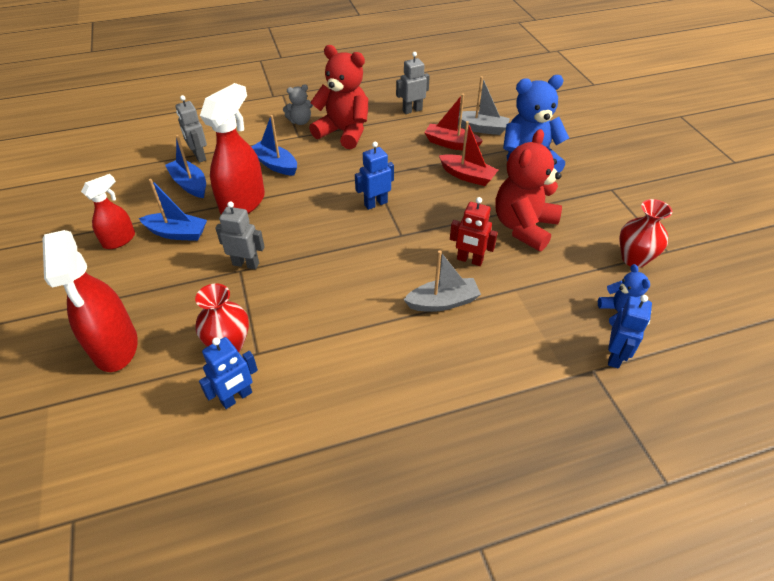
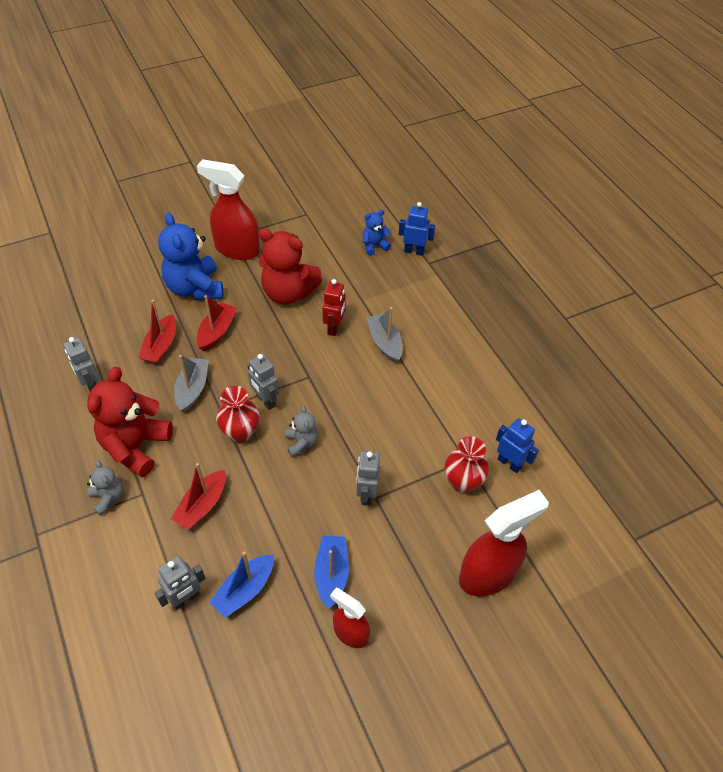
camera: 100 degrees left, 5 degrees up
red spray bottle [200,83,265,214] -> red spray bottle moved to [197,159,260,260]
blue boat [251,115,297,176] -> red boat [171,463,226,530]
blue robot [355,142,394,210] -> grey robot [248,354,279,410]
grey boat [458,76,510,135] -> grey boat moved to [174,355,209,413]
red vase [619,199,672,268] -> red vase moved to [216,386,259,443]
none -> grey teddy bear [286,406,318,457]

